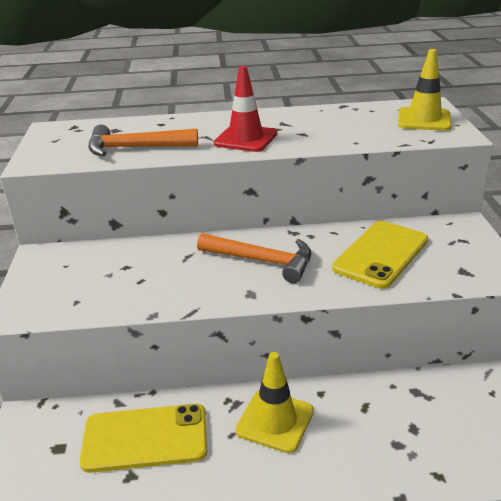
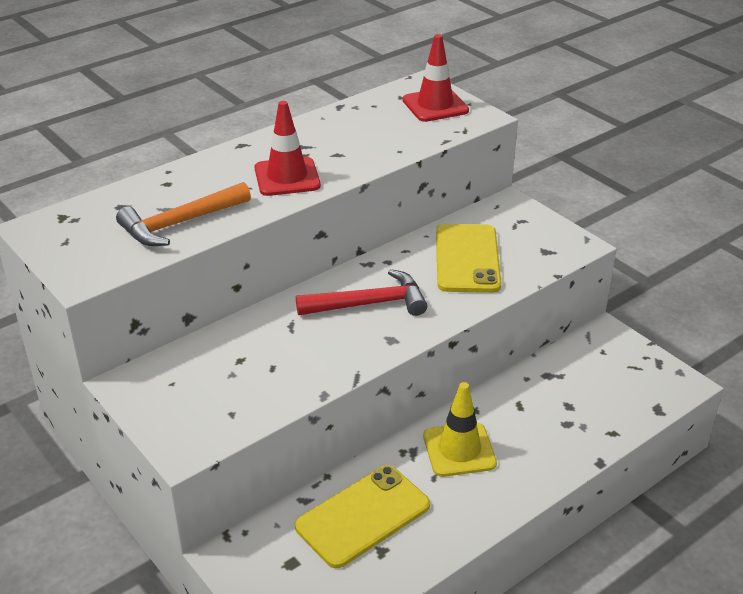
camera: 35 degrees left, 5 degrees up
orange hammer [197,233,311,283] -> red hammer [296,269,427,316]
yellow traffic cone [398,49,452,131] -> red traffic cone [402,34,469,122]

